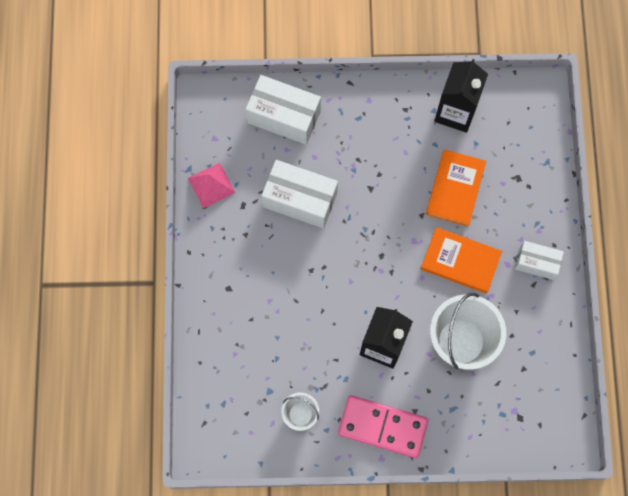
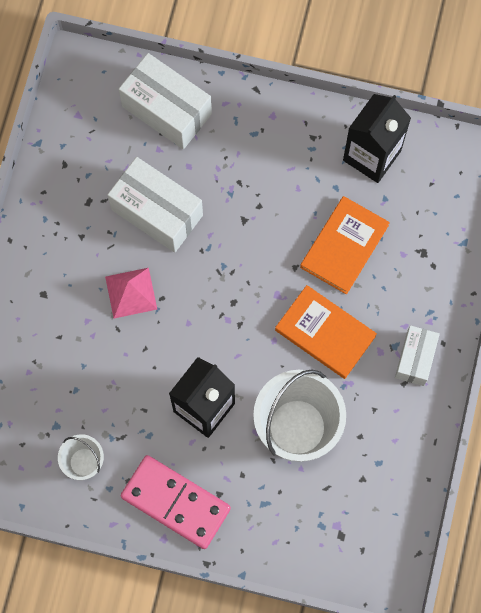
camera: 15 degrees right, 0 degrees up
pink pyramid [188,163,235,209] -> pink pyramid moved to [105,268,157,318]
white box [515,241,564,280] -> white box turned 75 degrees clockwise [395,325,440,386]

